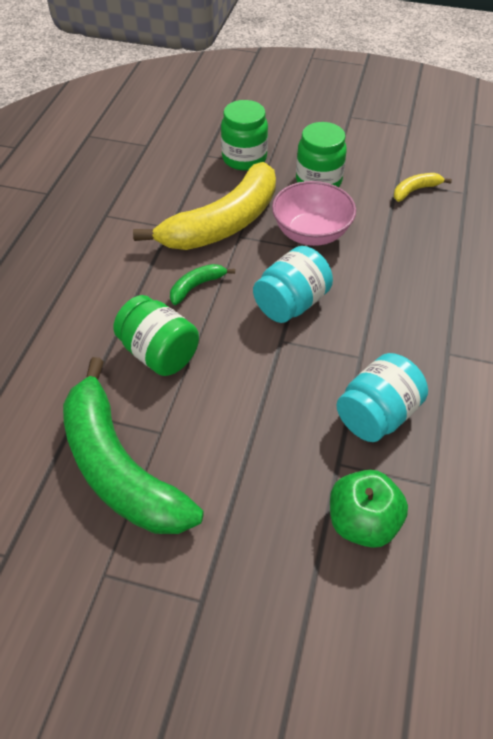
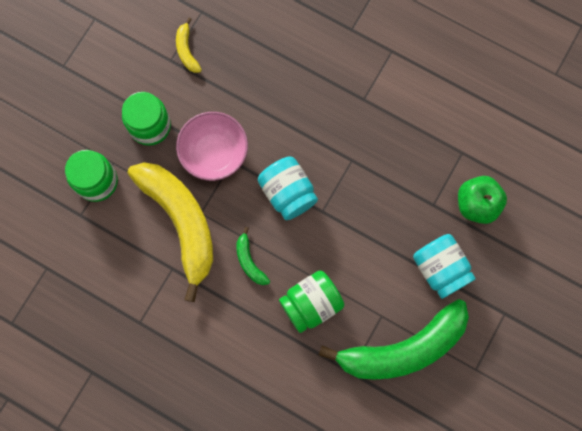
camera: 75 degrees left, 25 degrees up
turquoise jar [337,353,428,442] -> turquoise jar moved to [413,234,476,299]

